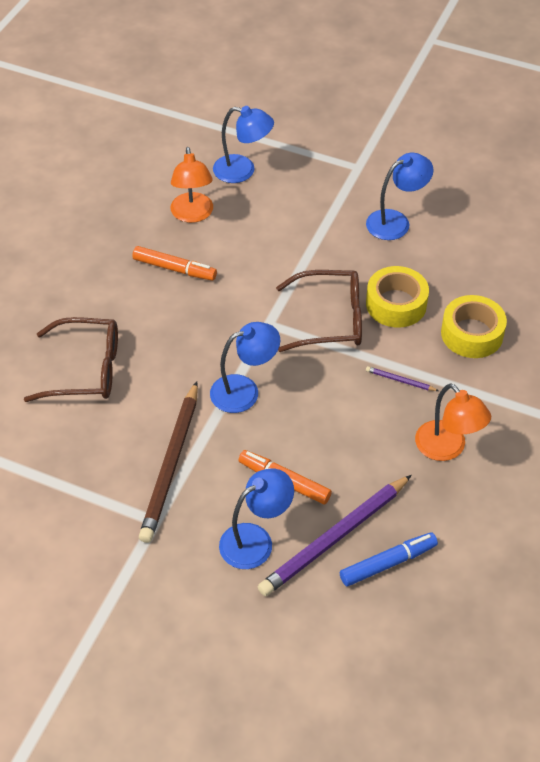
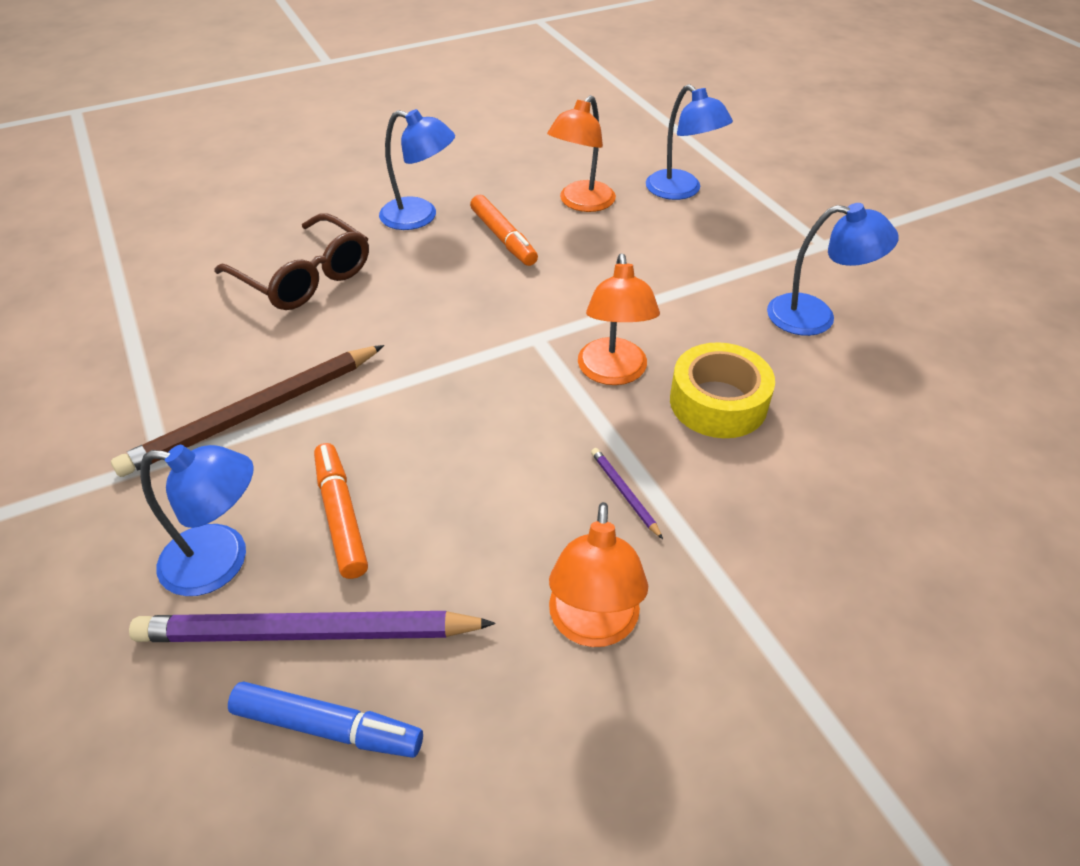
camera: 40 degrees right, 5 degrees down
blue lamp [210,322,280,413] -> blue lamp moved to [379,109,455,230]
brown glasses [276,270,362,352] -> orange lamp [578,253,660,385]
yellow tape [441,295,507,358] -> none

